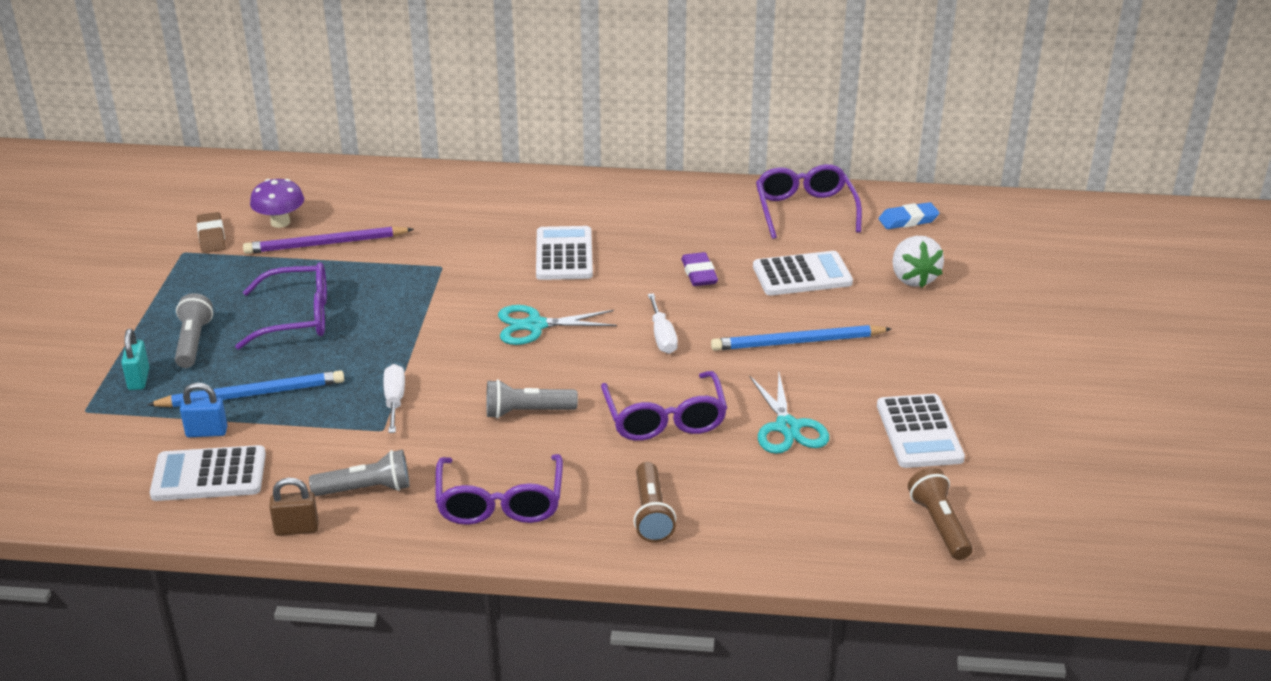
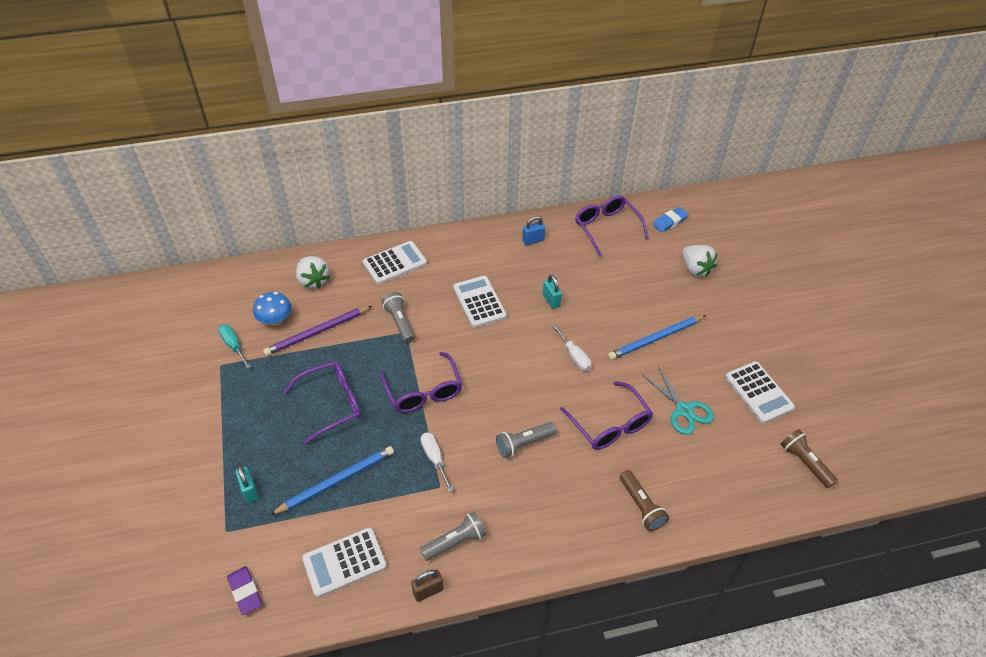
camera: 20 degrees left, 15 degrees up
grey flashlight [175,293,213,368] -> grey flashlight moved to [382,292,415,343]
blue padlock [180,383,228,437] -> blue padlock moved to [522,216,545,246]
brown eraser [197,212,226,253] -> turquoise screwdriver [218,324,251,369]
purple mushroom [250,179,304,228] -> blue mushroom [253,292,292,326]
purple glasses [435,454,563,525] -> purple glasses moved to [380,352,462,413]
turquoise scissors [498,305,617,345] -> none
purple eraser [681,252,718,286] -> purple eraser moved to [227,566,262,615]
white calculator [753,251,853,295] -> white calculator moved to [363,241,427,284]
none -> white strawberry [296,256,330,289]
none -> turquoise padlock [543,274,562,309]

